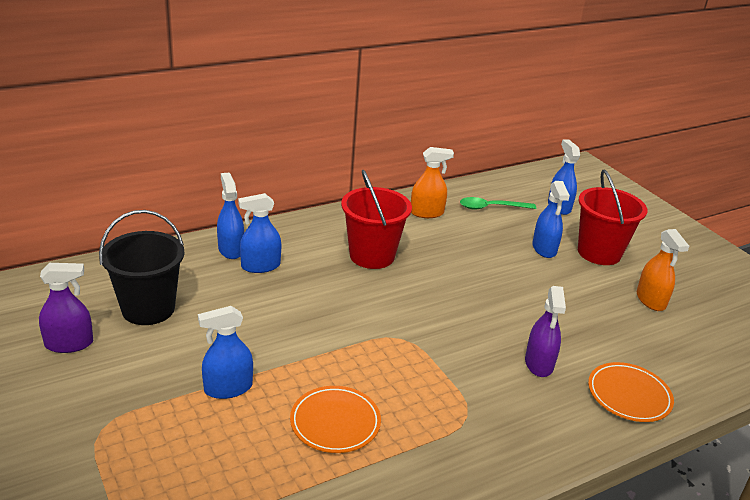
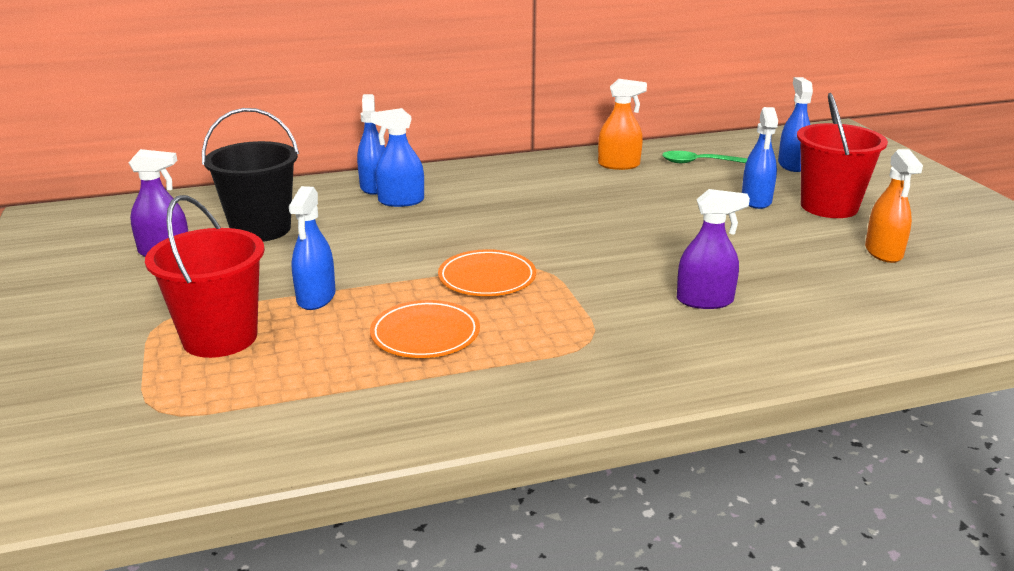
camera: 15 degrees right, 5 degrees down
blue spray bottle [198,306,253,399] -> blue spray bottle turned 75 degrees counterclockwise [289,186,336,310]
red bucket [341,170,412,269] -> red bucket moved to [145,195,265,358]
purple spray bottle [525,286,566,377] -> purple spray bottle turned 105 degrees counterclockwise [677,189,750,309]
orange plate [588,362,674,422] -> orange plate moved to [438,249,536,296]

